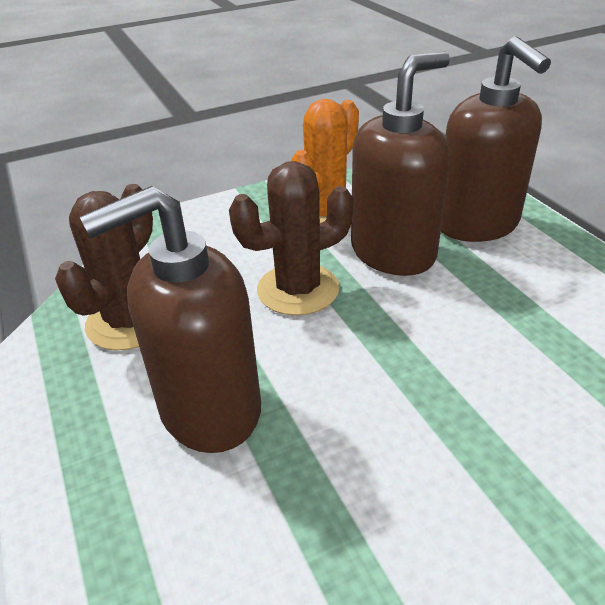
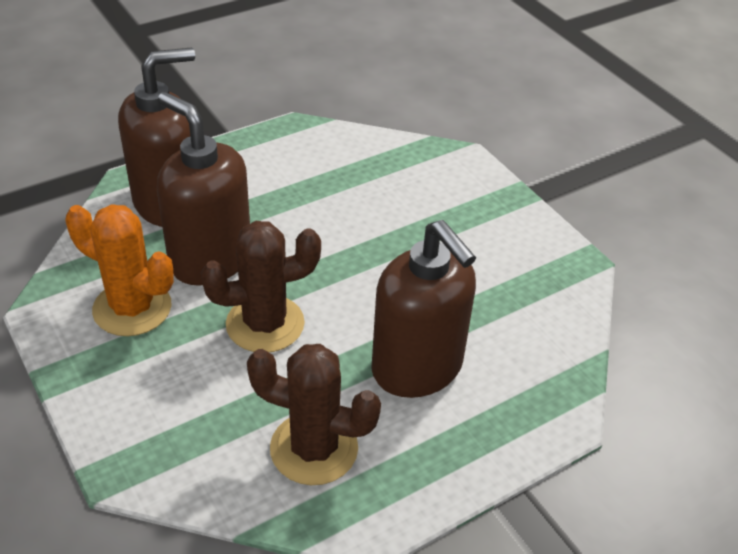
camera: 100 degrees left, 5 degrees up
brown cactus [229,161,354,316] -> brown cactus turned 75 degrees counterclockwise [201,221,321,352]

